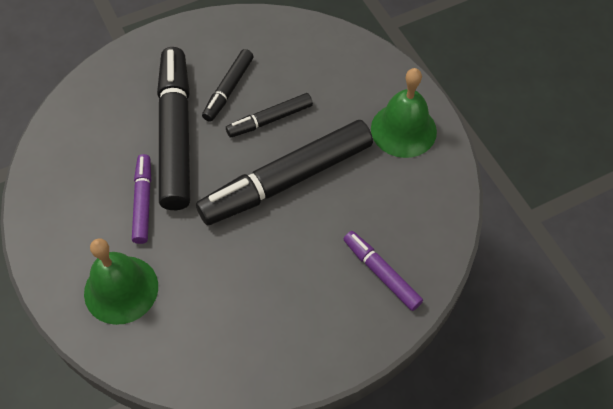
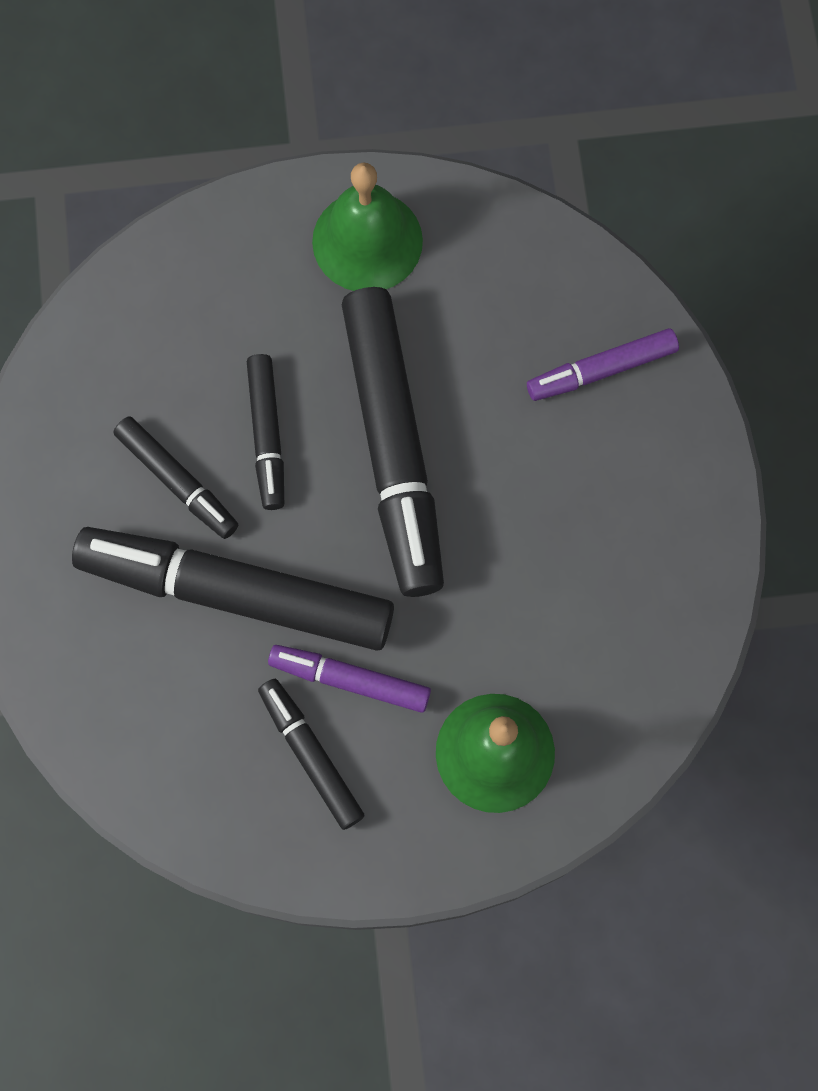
camera: 70 degrees left, 15 degrees up
none -> black marker [258,679,365,830]

